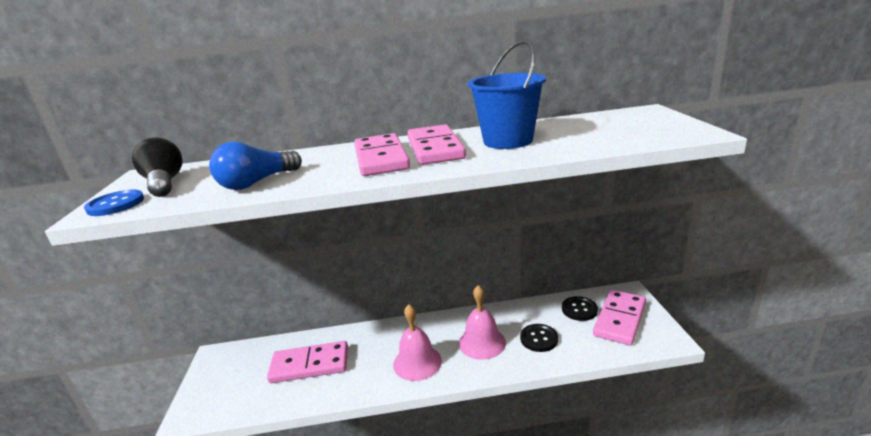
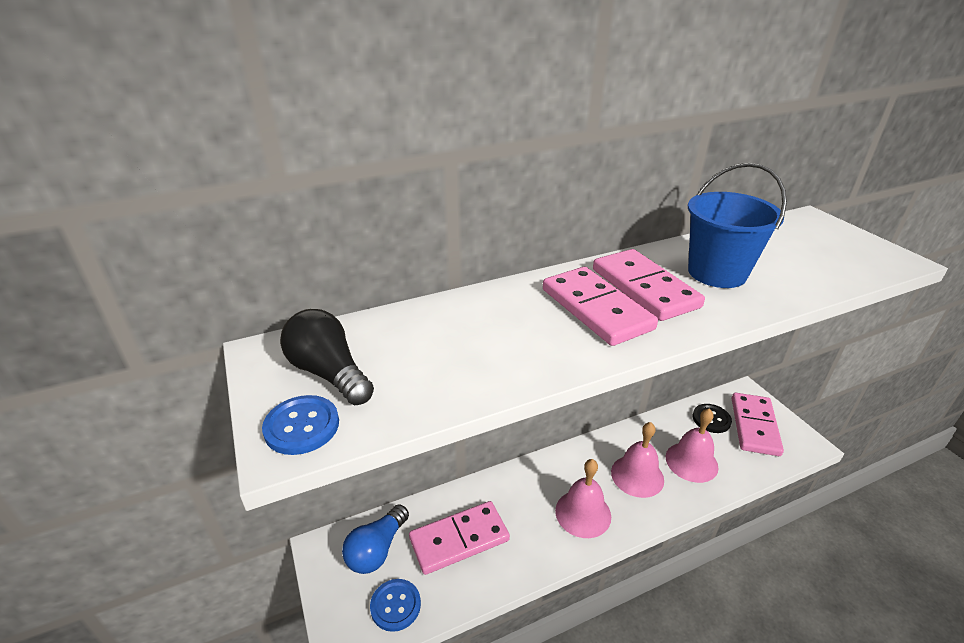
camera: 20 degrees left, 10 degrees up
blue light bulb [209,141,302,190] -> blue light bulb moved to [342,504,409,574]
black button [520,324,558,352] -> pink bell [666,409,719,483]
none -> blue button [370,579,421,632]

